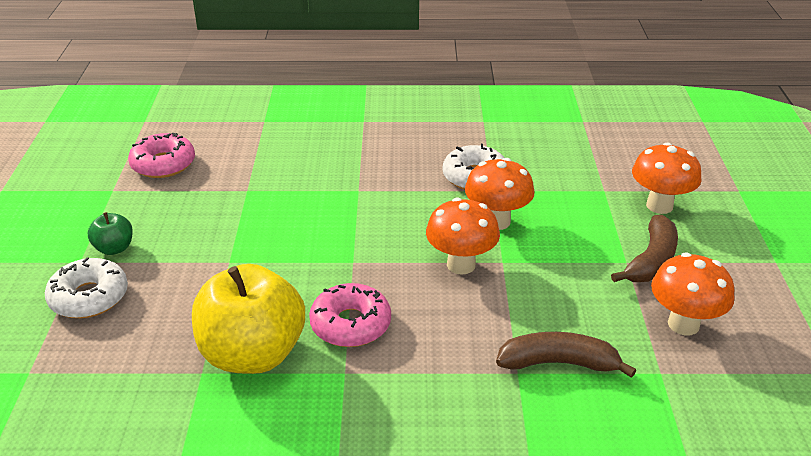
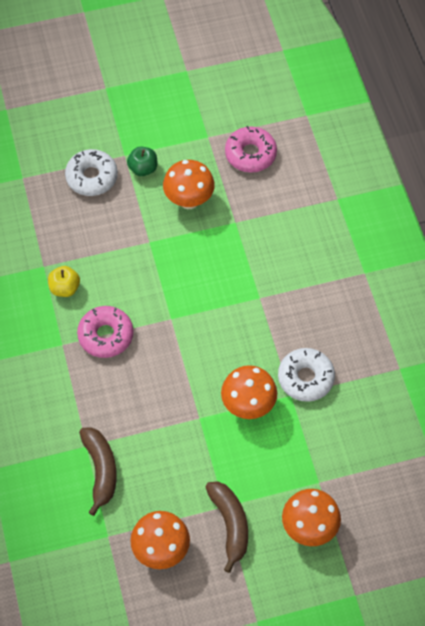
camera: 75 degrees right, 25 degrees up
yellow apple [192,264,305,374] -> yellow apple [48,266,80,297], size x0.45
orange mushroom [426,198,500,275] -> orange mushroom moved to [163,160,215,209]
brown banana [611,215,678,282] -> brown banana turned 120 degrees counterclockwise [205,481,248,573]

